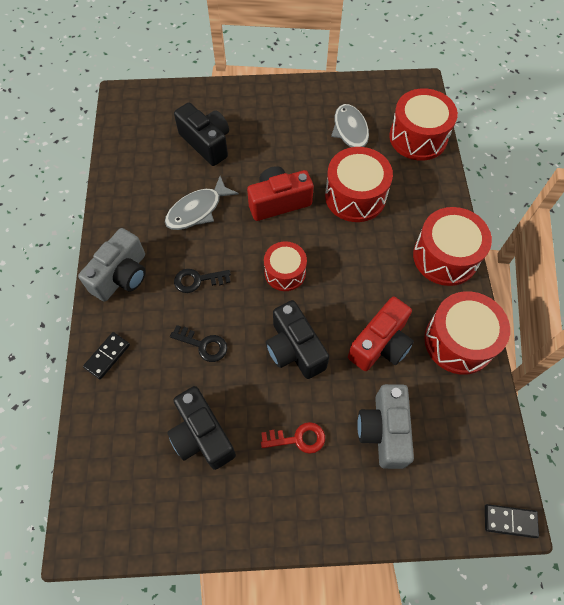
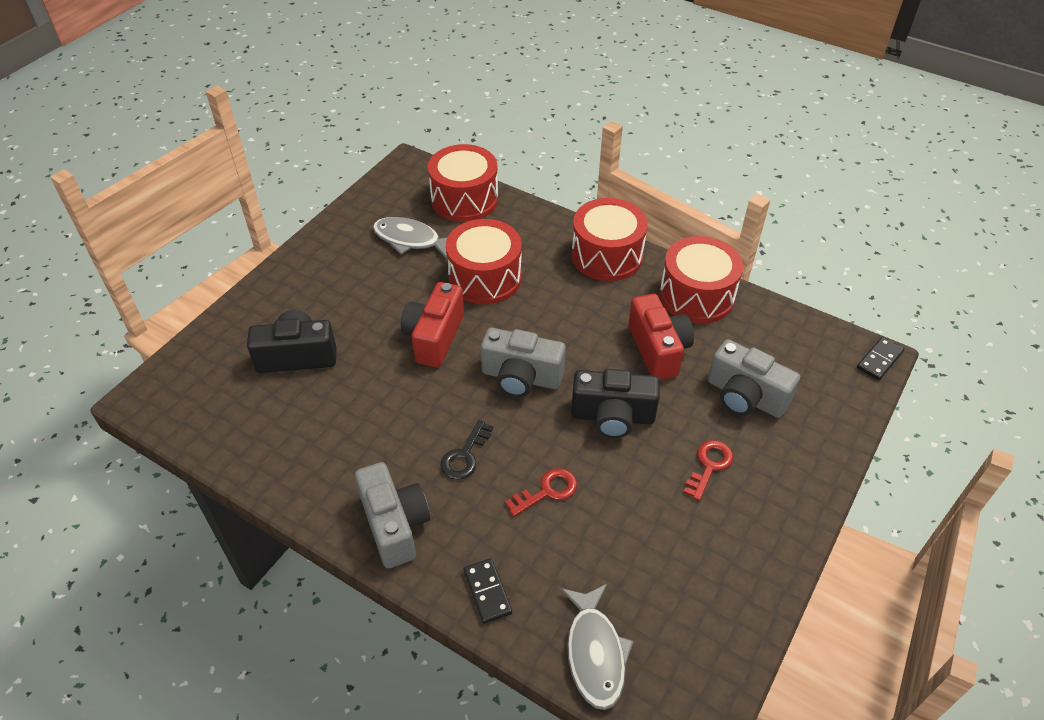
camera: 55 degrees left, 15 degrees down
grey fish [165,176,239,230] -> grey fish moved to [561,583,634,710]
black camera [167,386,236,470] -> none
black key [170,325,227,362] -> red key [505,468,577,517]
red drum [264,241,307,291] -> grey camera [481,328,566,397]

